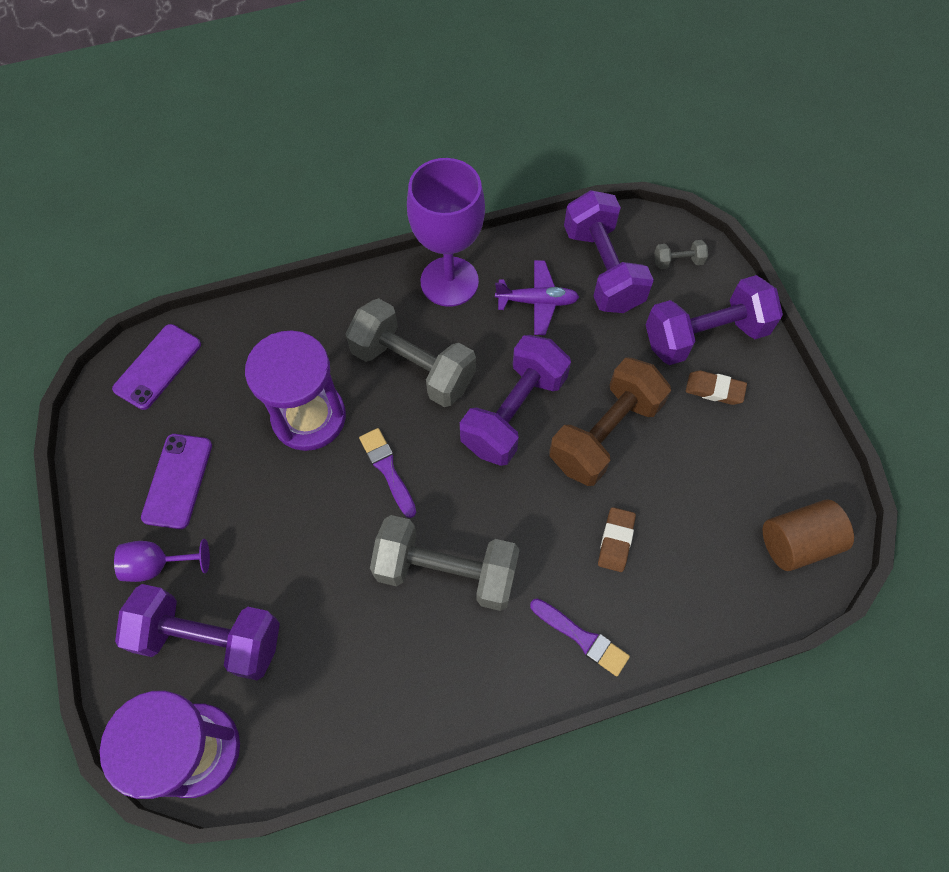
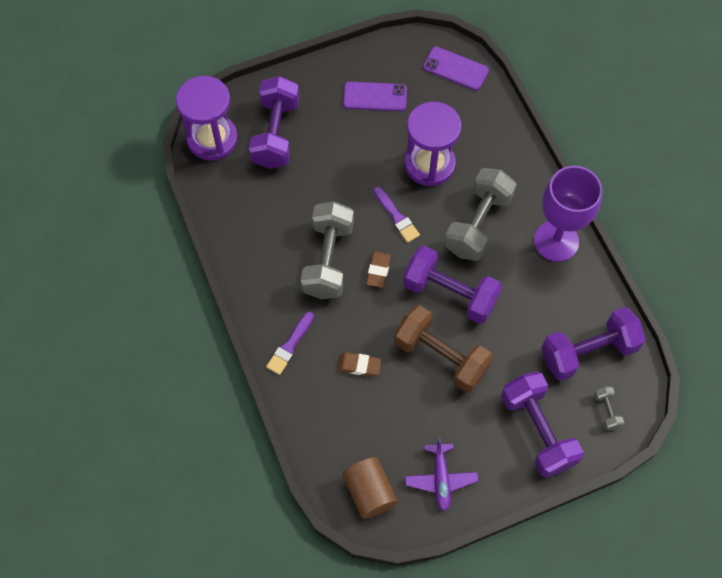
camera: 85 degrees right, 0 degrees up
purple goblet [114,539,210,582] -> none
purple brush [359,428,416,518] -> purple brush turned 90 degrees clockwise [373,186,420,243]
purple plane [495,260,579,335] -> purple plane moved to [405,437,479,511]
brown eraser [686,371,747,405] -> brown eraser moved to [366,251,391,288]

